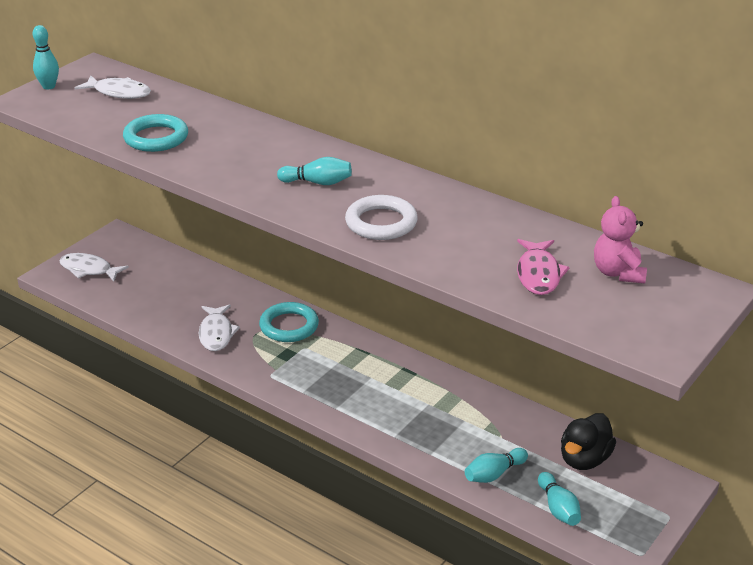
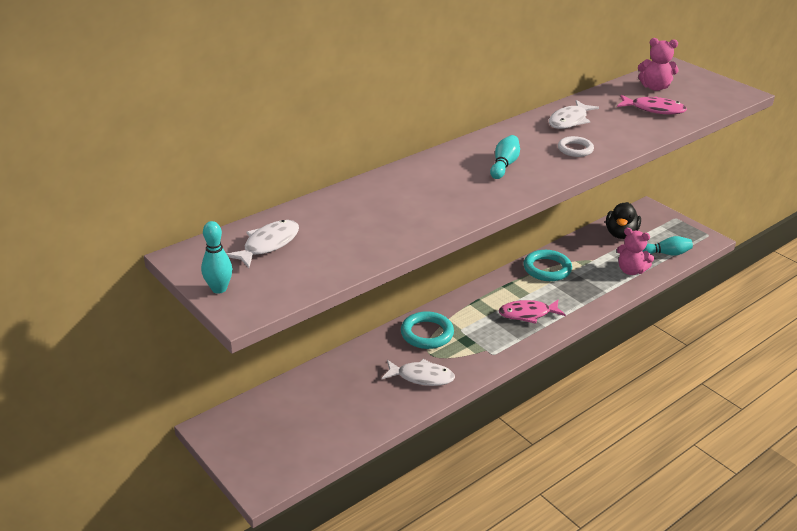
camera: 75 degrees left, 0 degrees up
white fish [59,253,129,282] -> white fish moved to [549,100,599,129]
turquoise ring [123,114,188,152] -> turquoise ring moved to [524,250,572,281]
white ring [345,195,418,240] -> white ring [558,136,594,157], size x0.63
turquoise bowling pin [465,448,528,483] -> pink teddy bear [617,228,654,275]
black duck [561,413,616,470] -> black duck turned 60 degrees clockwise [606,202,641,239]
none -> pink fish [499,300,566,324]

